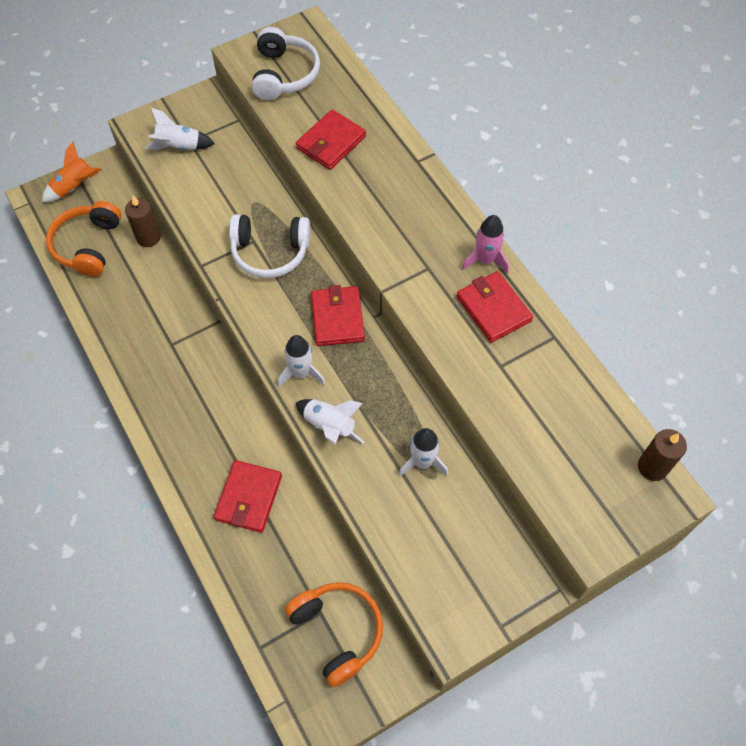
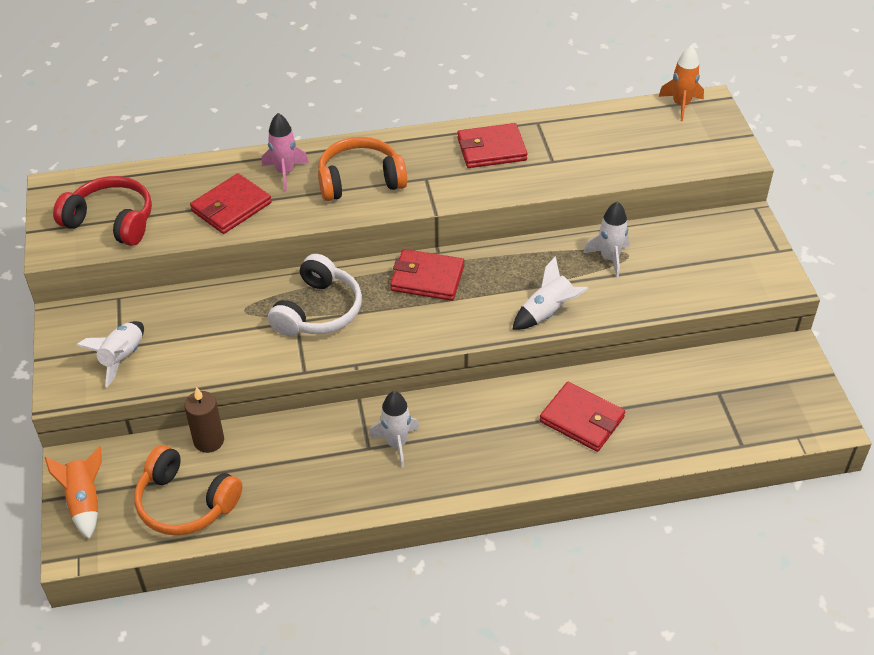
camera: 70 degrees left, 15 degrees down
white headphones [252,27,320,101] -> red headphones [53,176,152,246]
white rocket [278,335,325,387] -> white rocket moved to [368,391,419,468]
orange headphones [285,582,383,687] -> orange headphones moved to [318,137,407,201]
red wallet [296,109,366,170] -> red wallet turned 75 degrees clockwise [190,173,272,234]
pink rocket [462,215,509,274] -> pink rocket moved to [262,113,309,191]
brown candle [638,429,687,481] -> orange rocket [659,46,704,121]

